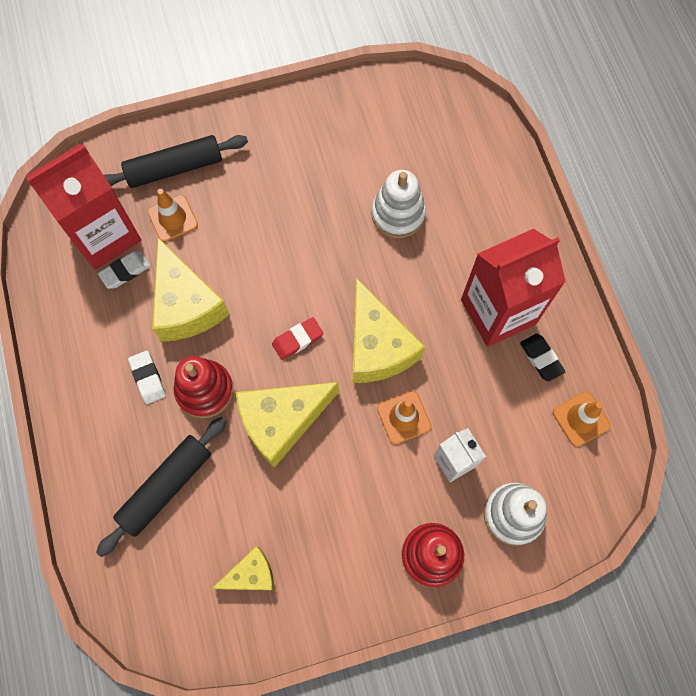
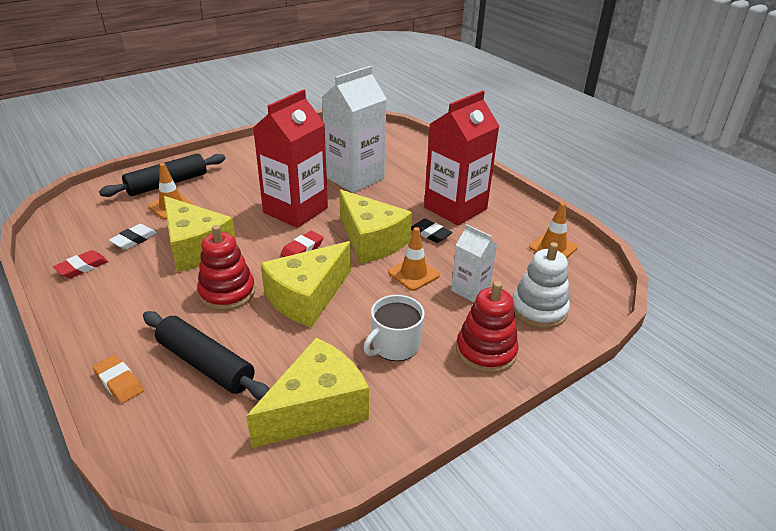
camera: 20 degrees left, 35 degrees down
red carton [26,144,141,270] -> red carton moved to [253,89,328,228]
black rolling pin [96,417,227,557] -> black rolling pin turned 75 degrees counterclockwise [143,311,270,401]
white eraser [128,350,166,404] -> none
yellow cheese [212,546,274,590] -> yellow cheese [246,338,369,448], size x1.79
white stacking toy [371,170,426,238] -> white carton [322,66,387,193]
black eraser [520,334,565,382] -> black eraser moved to [411,219,453,243]
none -> red eraser [53,250,108,278]
none -> orange eraser [93,355,144,404]
none -> white mug [364,295,425,361]

